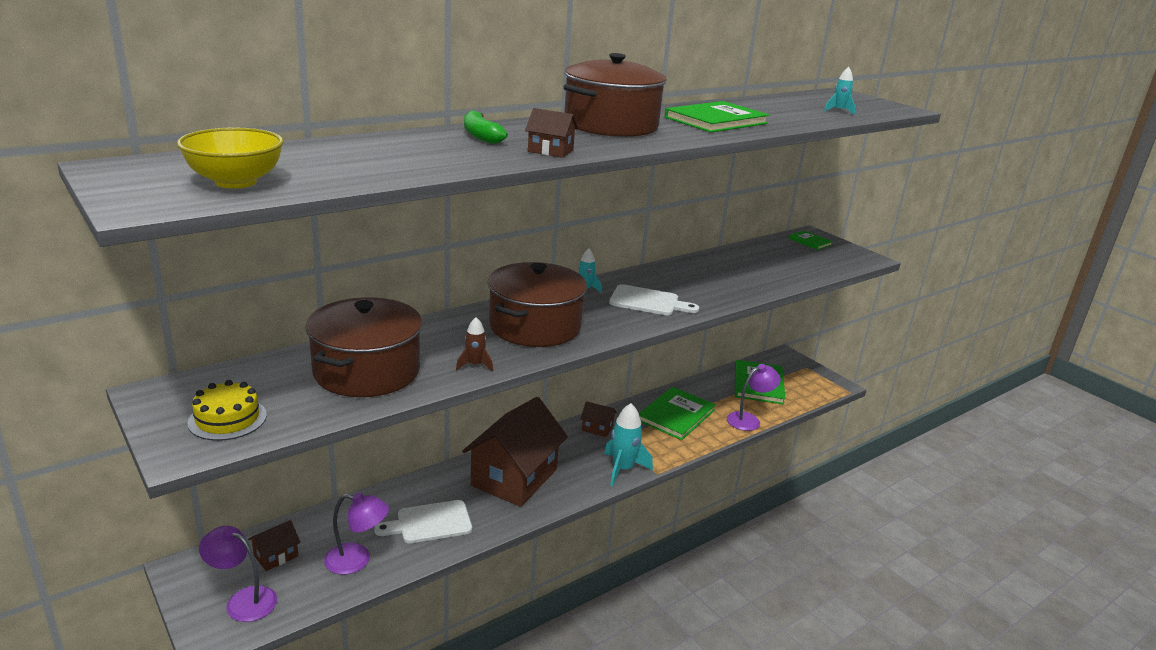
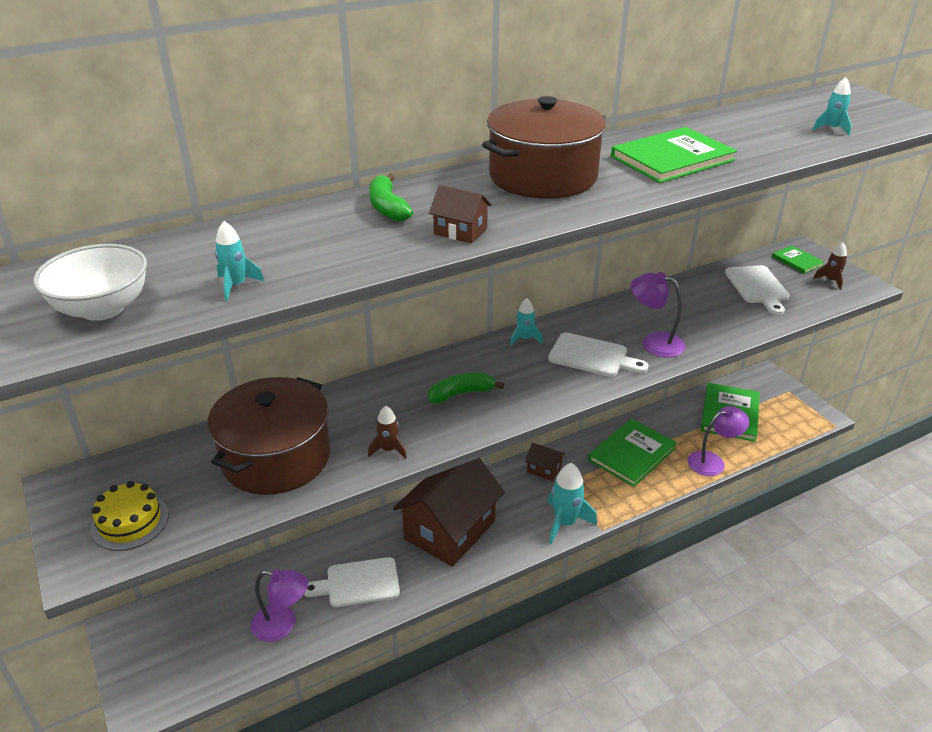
camera: 10 degrees right, 10 degrees up
yellow bowl [177,128,284,189] -> white bowl [33,244,147,321]
purple lamp [199,526,277,622] -> purple lamp moved to [631,272,686,358]
brown house [248,520,301,571] -> none
brown pot [488,262,587,347] -> green banana [428,373,504,404]
none -> turquoise rocket [215,221,264,301]
none -> white cutting board [725,265,790,315]
none -> brown rocket [813,242,847,290]

